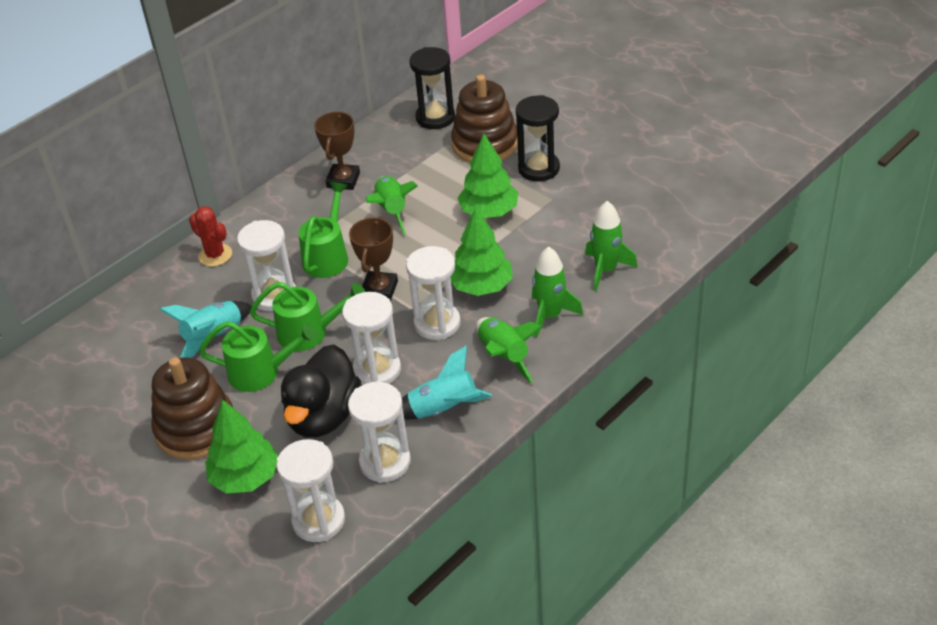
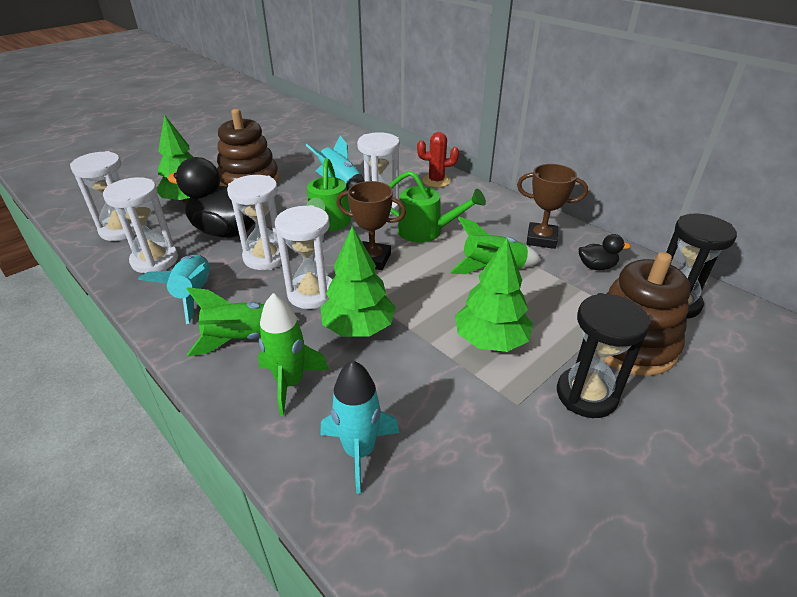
camera: 90 degrees right, 5 degrees down
red cactus [189,206,232,266] -> red cactus turned 45 degrees clockwise [417,132,459,188]
green watering can [199,321,318,392] -> none
green rocket [585,201,638,291] -> turquoise rocket [320,360,399,494]
none -> black duck [579,234,631,270]

